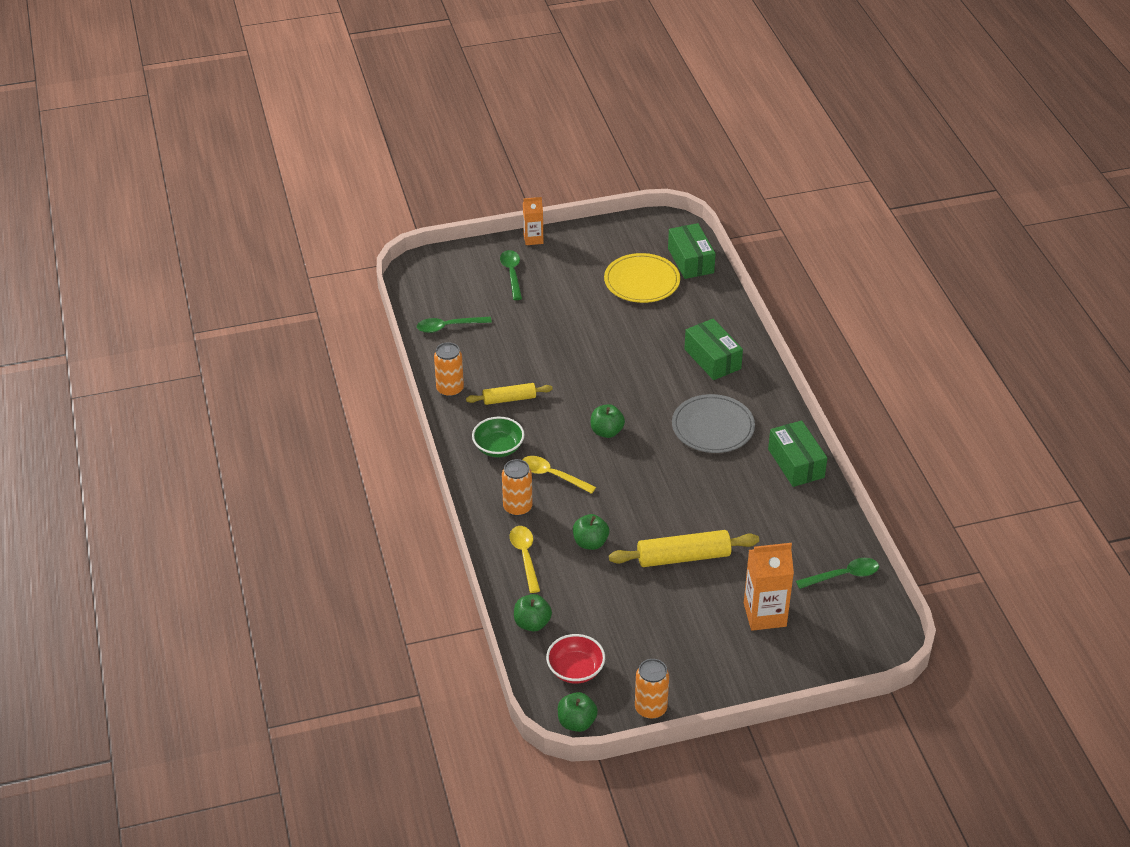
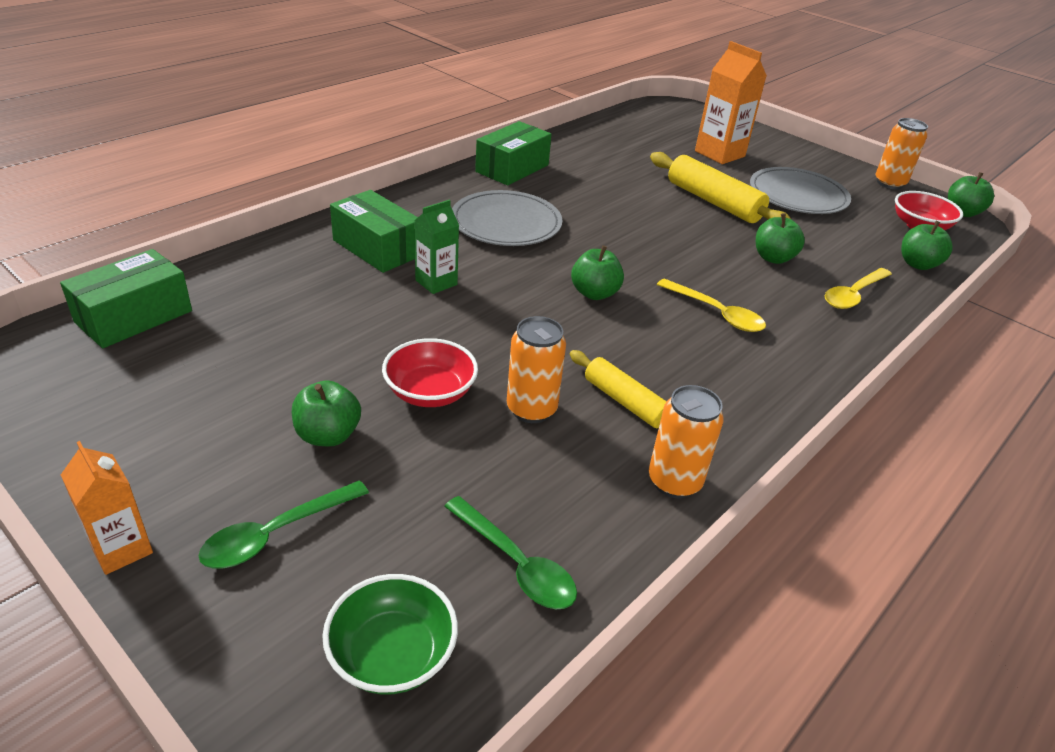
camera: 125 degrees left, 5 degrees down
green bowl [472,417,524,457] -> green bowl moved to [322,574,458,695]
orange can [502,459,533,516] -> orange can moved to [507,316,566,423]
yellow spoon [522,456,596,494] -> yellow spoon turned 45 degrees counterclockwise [657,279,766,332]
yellow plate [604,253,680,303] -> none
green box [684,319,743,380] -> green box turned 75 degrees counterclockwise [330,190,418,273]
green spoon [796,558,879,589] -> none
none -> green apple [292,380,361,446]
none -> red bowl [382,338,478,407]
none -> green carton [414,200,459,294]
none -> grey plate [750,167,851,214]

